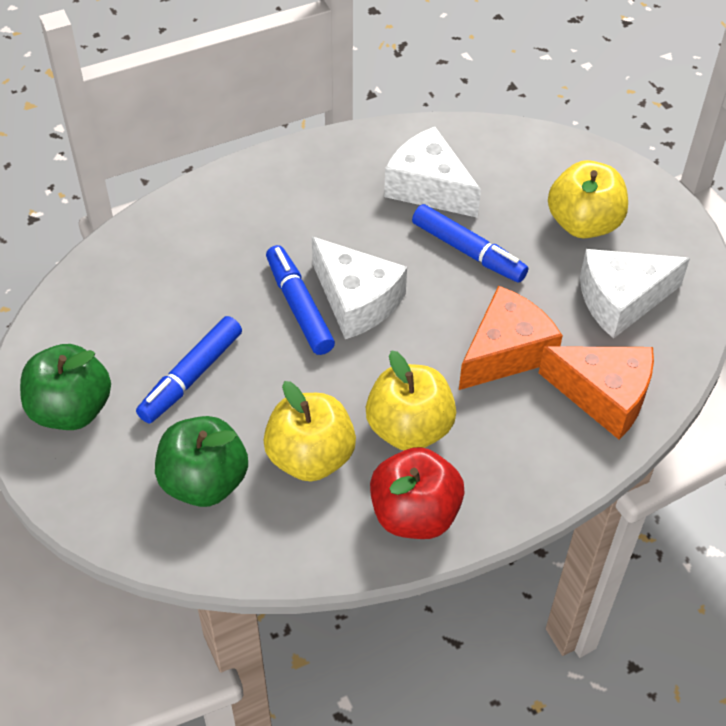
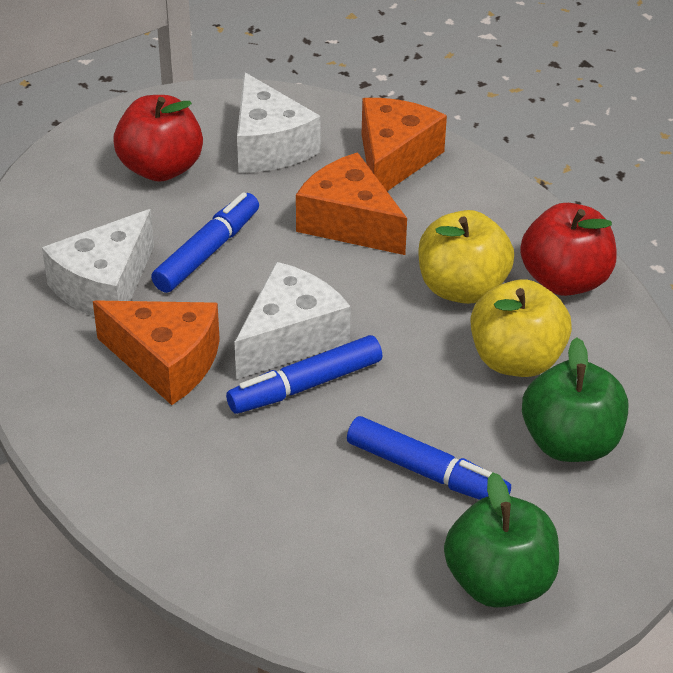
camera: 95 degrees left, 10 degrees down
yellow apple [548,160,628,238] -> red apple [113,95,203,182]
none -> orange cheese [93,300,220,405]

